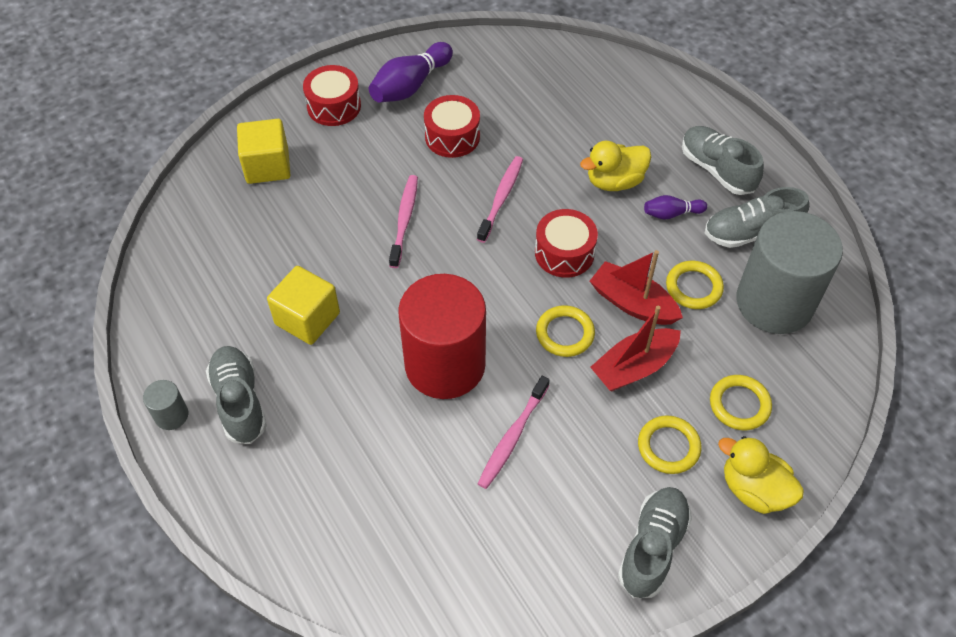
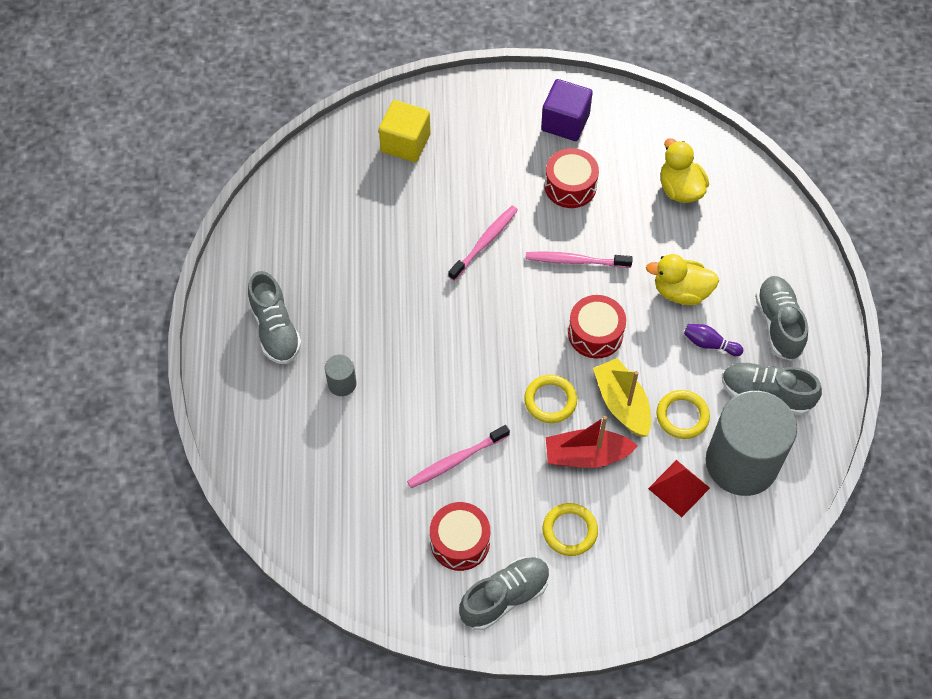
camera: 30 degrees right, 5 degrees up
grey cylinder [143,380,189,430] -> grey cylinder moved to [325,355,357,396]
grey shoe [206,346,267,444] -> grey shoe turned 150 degrees clockwise [248,271,302,364]
yellow cube [267,266,340,345] -> none
red drum [303,65,361,126] -> red drum moved to [430,502,490,571]
purple bowling pin [369,42,453,103] -> purple cube [541,79,593,141]
red cylinder [398,274,486,399] -> none
pink toothbrush [477,156,523,243] -> pink toothbrush turned 135 degrees counterclockwise [526,251,633,268]
red boat [590,250,683,325] -> yellow boat [593,358,651,437]
yellow ring [710,375,772,430] -> none
yellow duck [718,436,804,514] -> yellow duck moved to [660,138,709,203]
none -> red pyramid [648,460,710,517]

